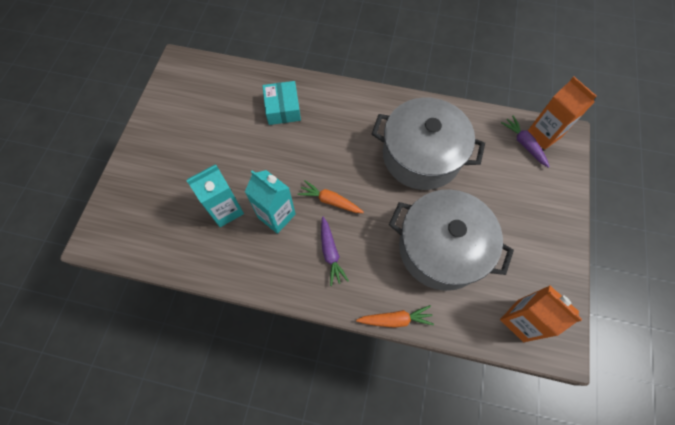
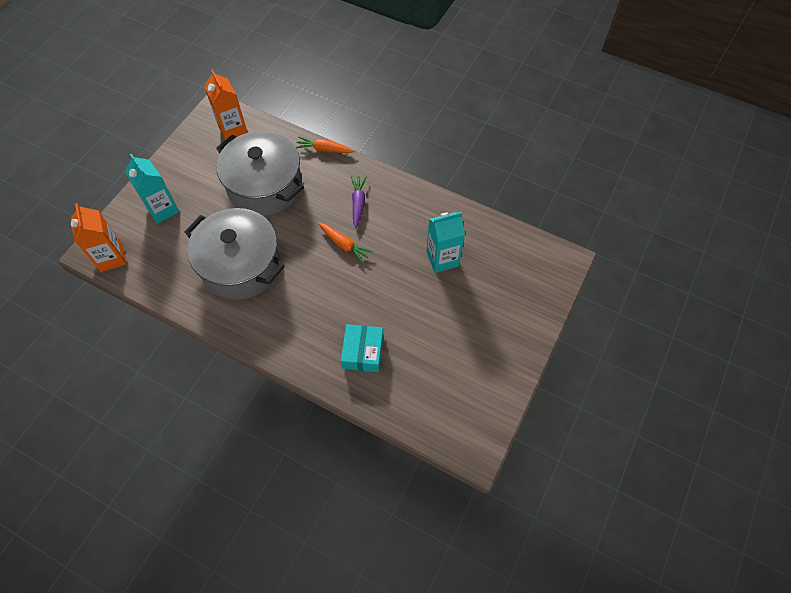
camera: 165 degrees left, 5 degrees down
turquoise carton [245,170,296,234] -> turquoise carton moved to [125,154,179,224]
purple carrot [501,115,550,168] -> none

